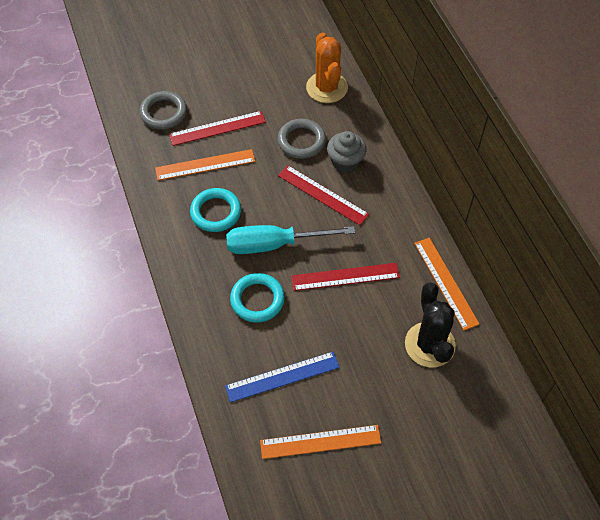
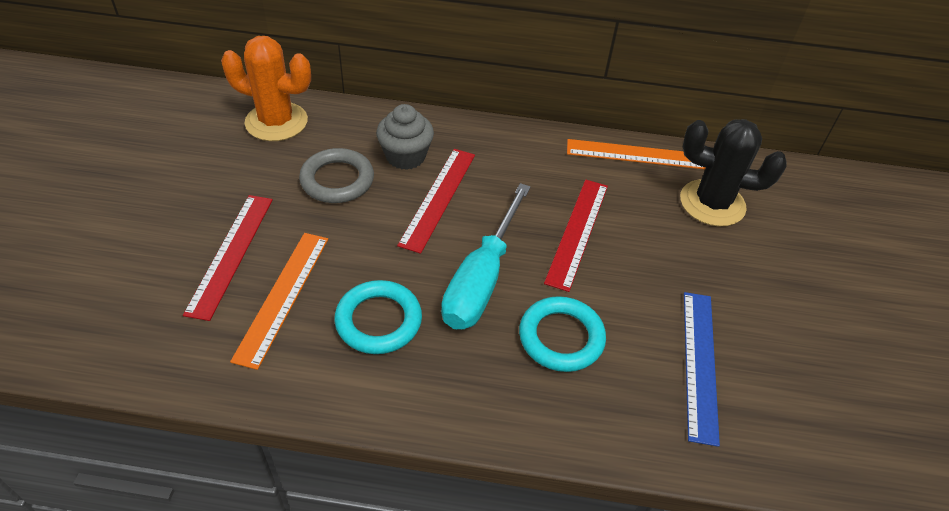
camera: 65 degrees left, 10 degrees down
grey ring [139,91,187,130] -> none
orange ruler [260,425,381,459] -> none
red ruler [278,165,369,225] -> red ruler turned 45 degrees counterclockwise [397,149,475,254]

